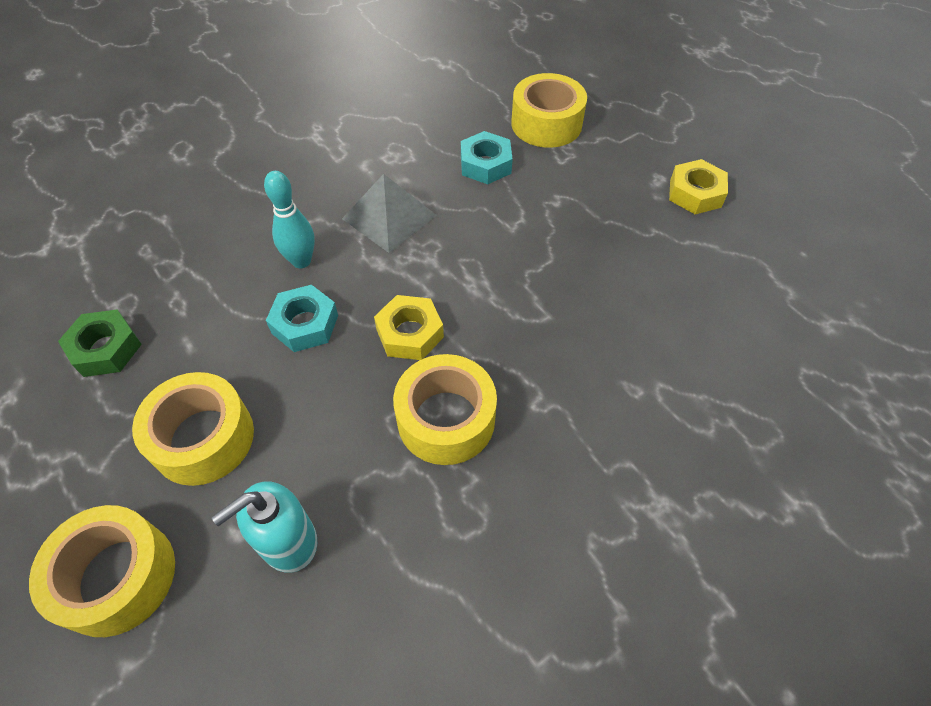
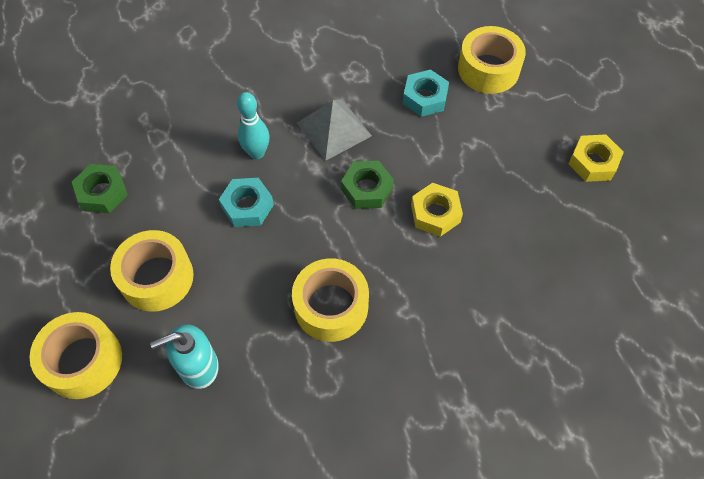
camera: 15 degrees right, 5 degrees up
yellow nut [374,295,444,360] -> yellow nut moved to [411,183,463,237]
none -> green nut [341,161,394,209]

